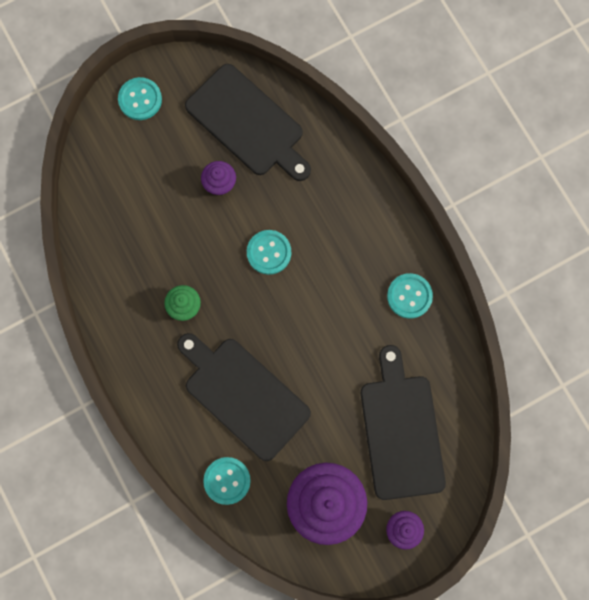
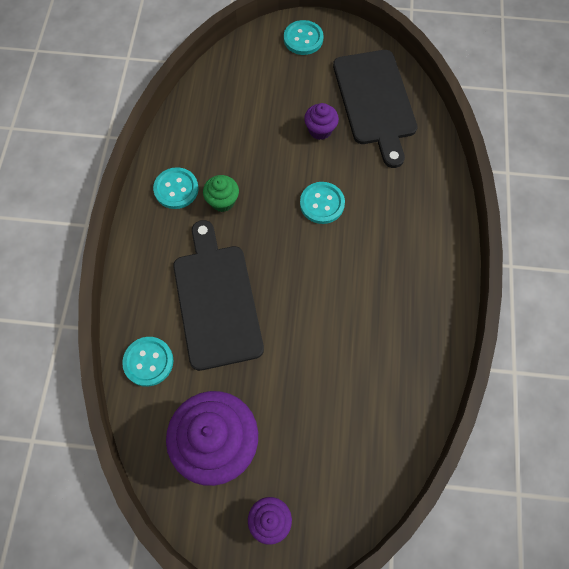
camera: 35 degrees right, 10 degrees down
black cutting board [361,345,446,500] -> none
turquoise button [387,273,433,319] -> turquoise button moved to [153,167,199,209]

